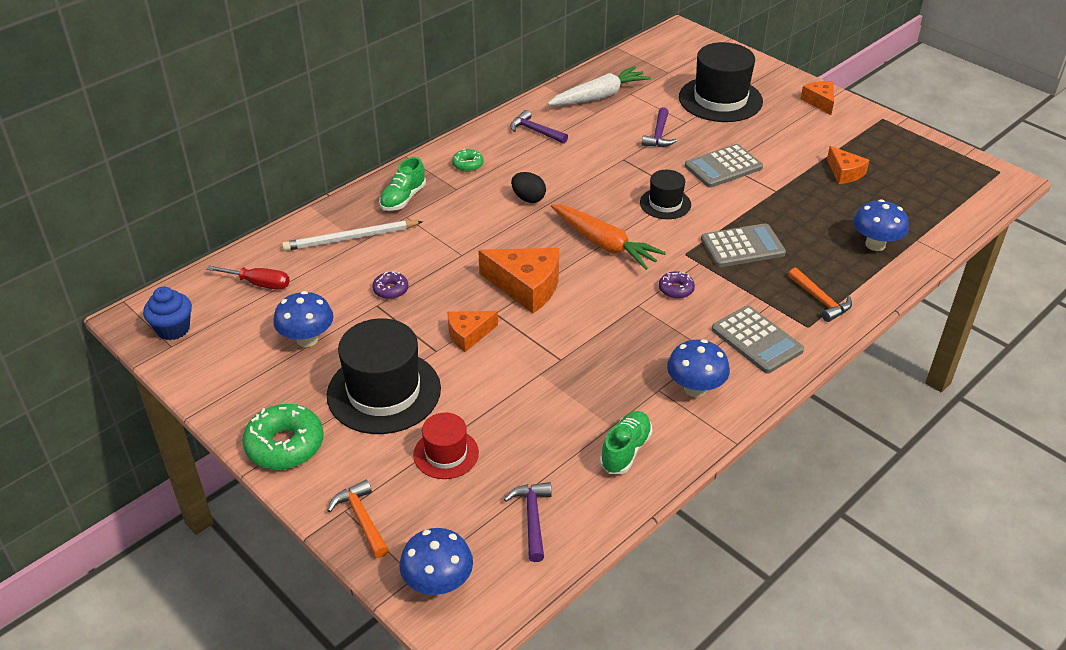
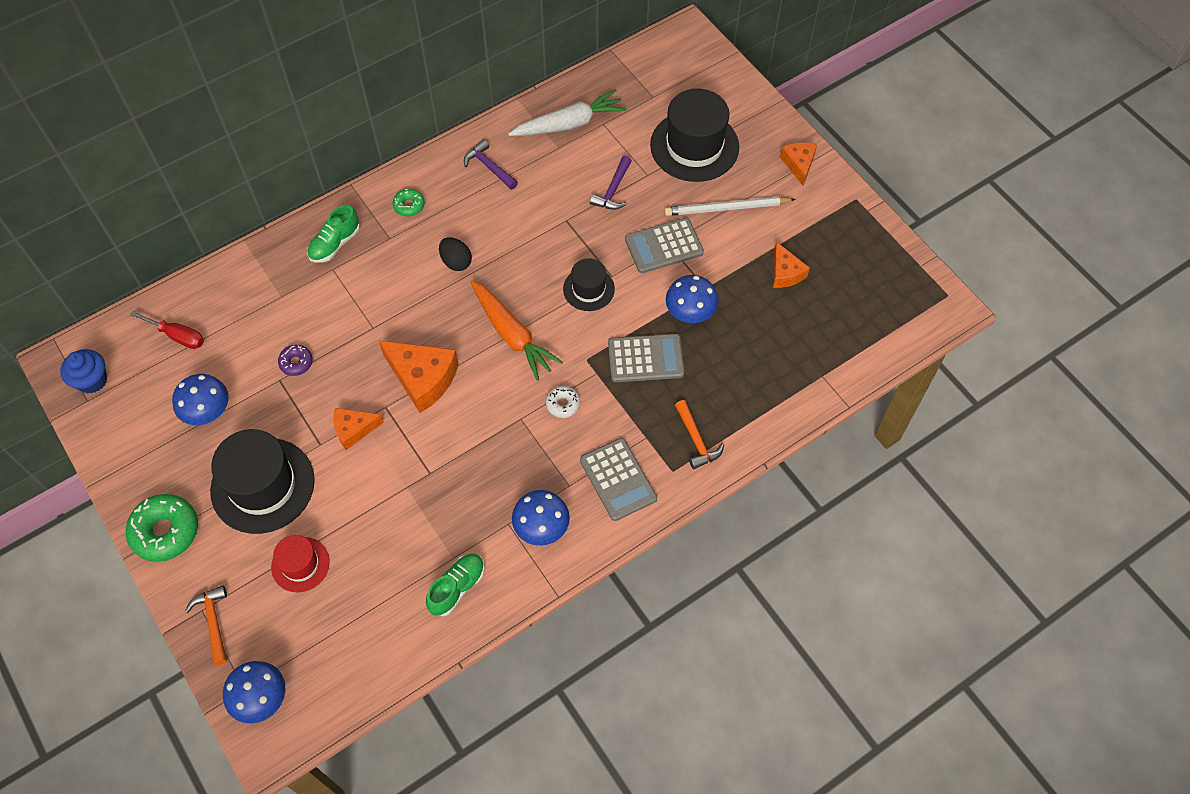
camera: 10 degrees right, 20 degrees up
white pencil [282,220,423,251] -> white pencil moved to [664,196,796,216]
purple hammer [504,482,552,562] -> none
purple donut [659,271,695,299] -> white donut [546,386,580,418]
blue mushroom [853,199,909,251] -> blue mushroom moved to [666,275,718,323]

